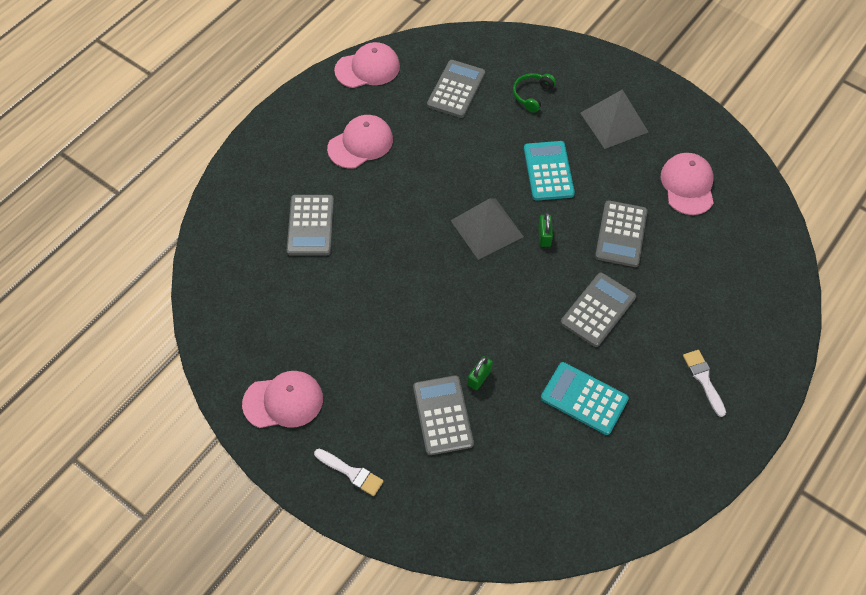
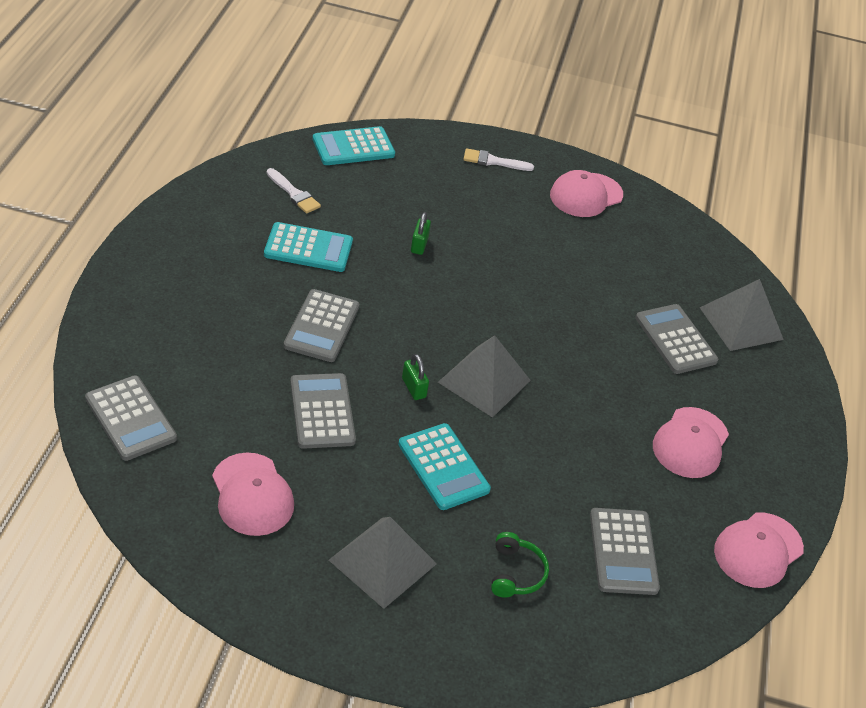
camera: 150 degrees right, 15 degrees down
grey calculator [413,375,474,455] -> grey calculator moved to [85,375,177,461]
white brush [683,350,726,417] -> white brush moved to [267,168,321,214]
none -> turquoise calculator [312,126,395,165]
none -> grey pyramid [699,279,784,351]

